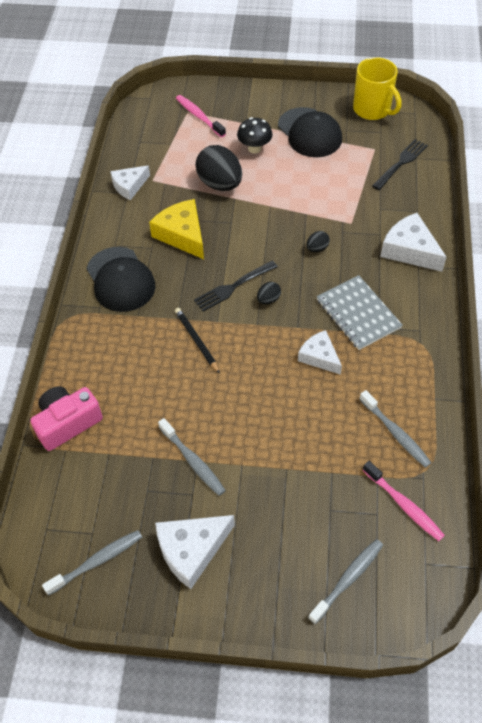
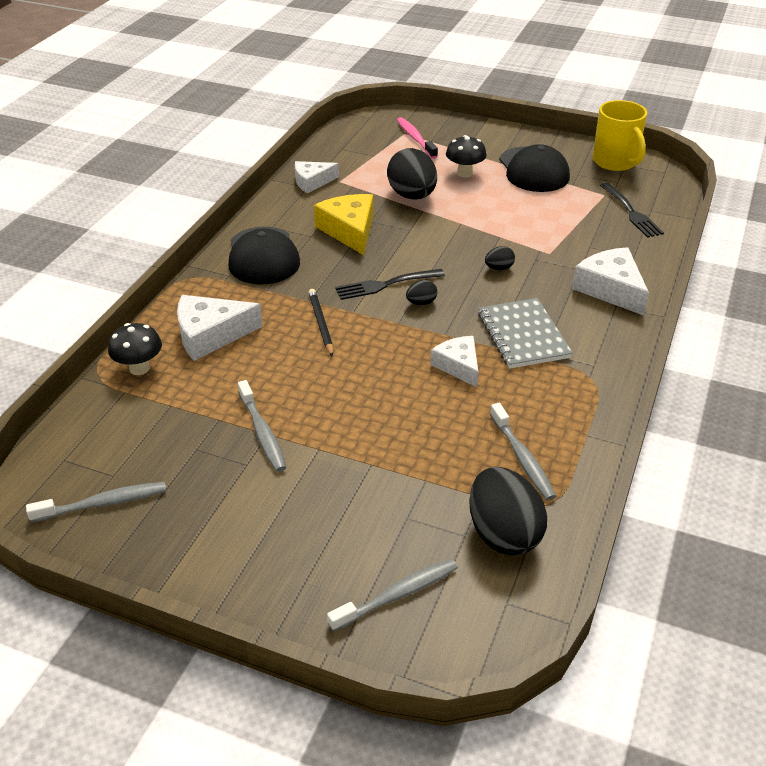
camera: 15 degrees right, 15 degrees down
pink camera [30,386,103,451] -> black mushroom [108,323,162,375]
white cheese [155,515,235,589] -> white cheese moved to [177,295,263,361]
pink toothbrush [363,461,445,541] -> black egg [469,467,547,556]
black fork [372,139,428,190] -> black fork turned 105 degrees clockwise [600,182,664,238]

